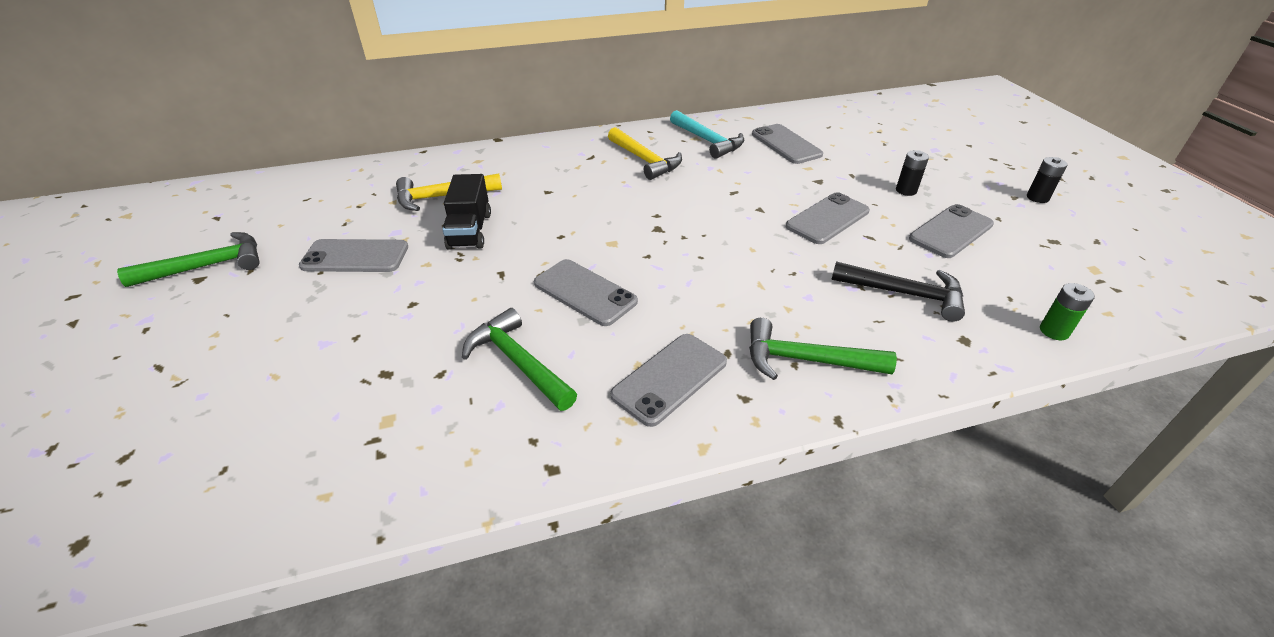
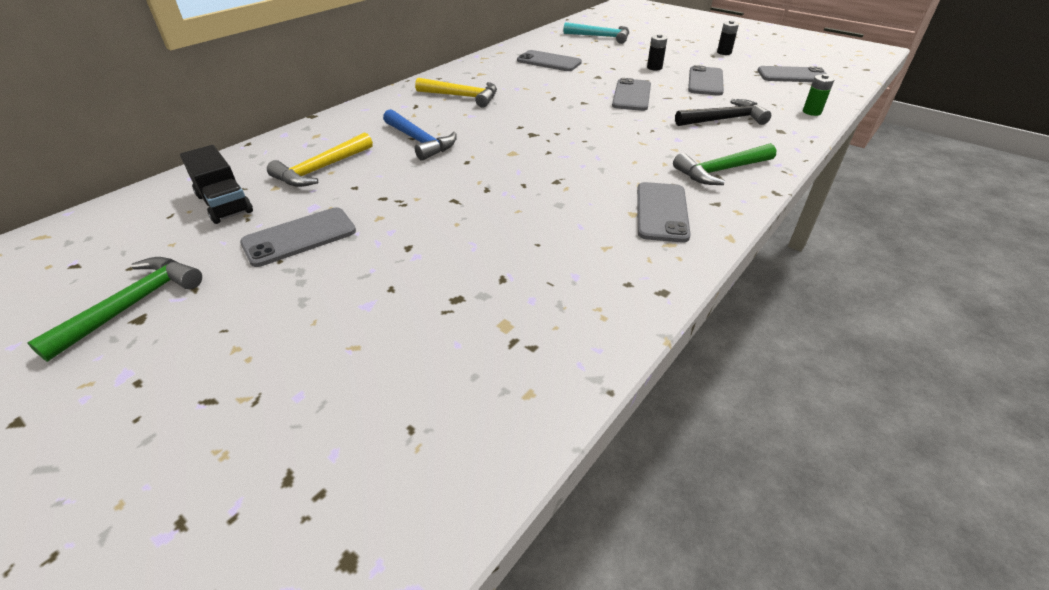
camera: 35 degrees left, 0 degrees up
black truck [442,174,491,250] -> black truck moved to [180,145,253,224]
green hammer [462,308,577,411] -> none
grey phone [534,259,638,326] -> grey phone moved to [757,66,827,82]
turquoise hammer [670,110,744,159] -> turquoise hammer moved to [563,22,629,44]
none -> blue hammer [383,109,457,161]

